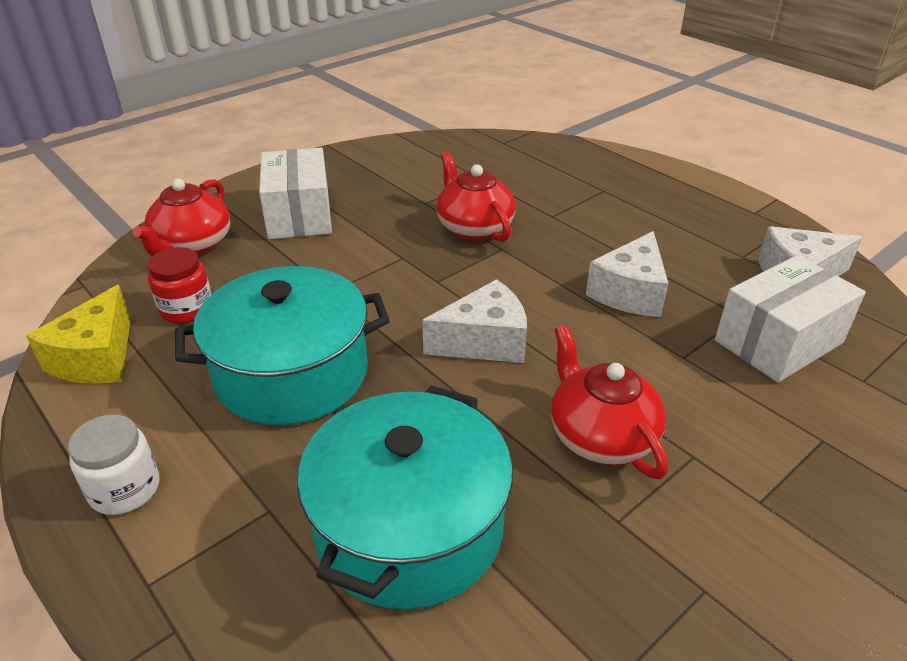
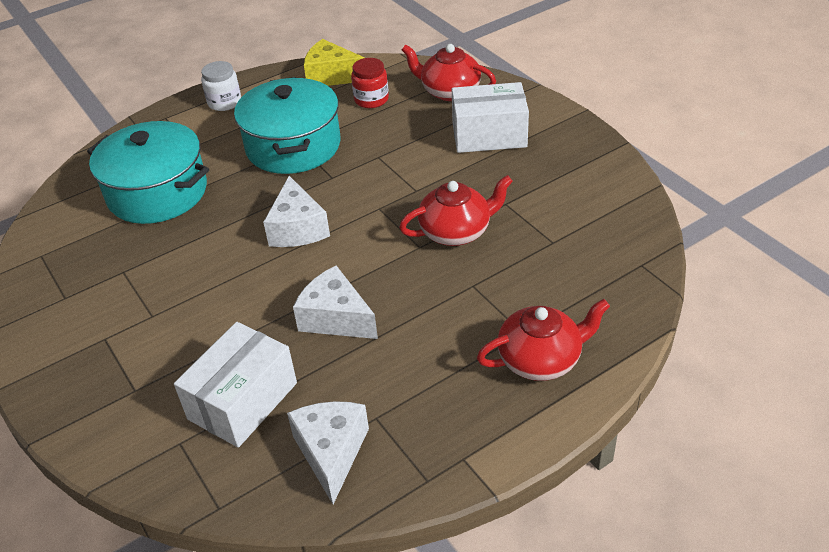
camera: 100 degrees right, 5 degrees up
red teapot [551,325,668,479] -> red teapot moved to [477,299,610,381]
white box [715,255,866,383] -> white box turned 60 degrees clockwise [174,322,297,448]

